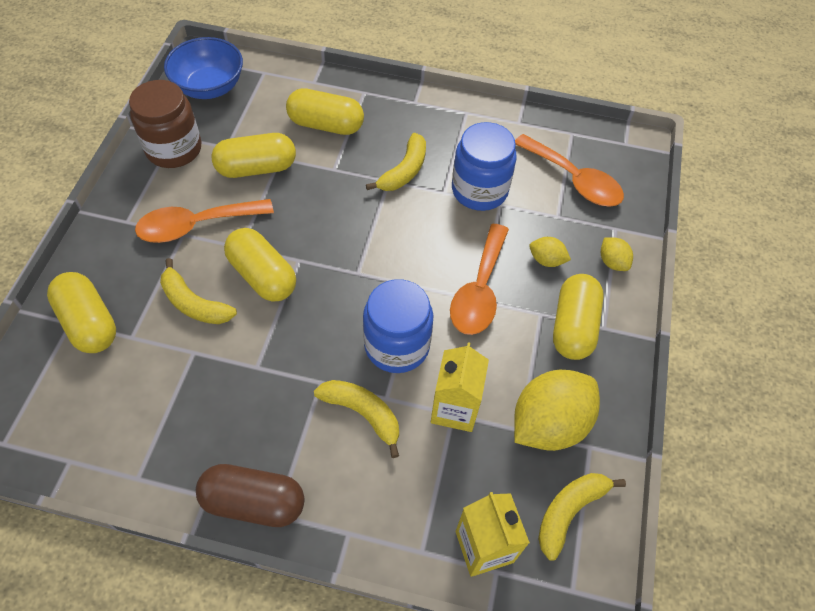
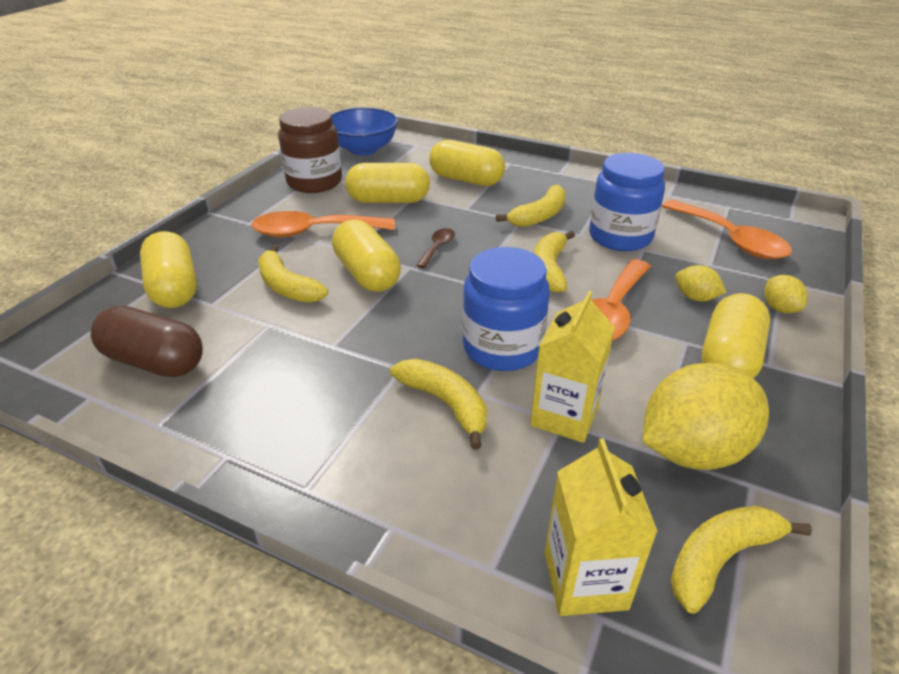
camera: 15 degrees right, 20 degrees down
brown capsule [196,464,305,527] -> brown capsule moved to [91,306,203,377]
none -> brown spoon [416,228,455,268]
none -> yellow banana [534,231,575,293]

